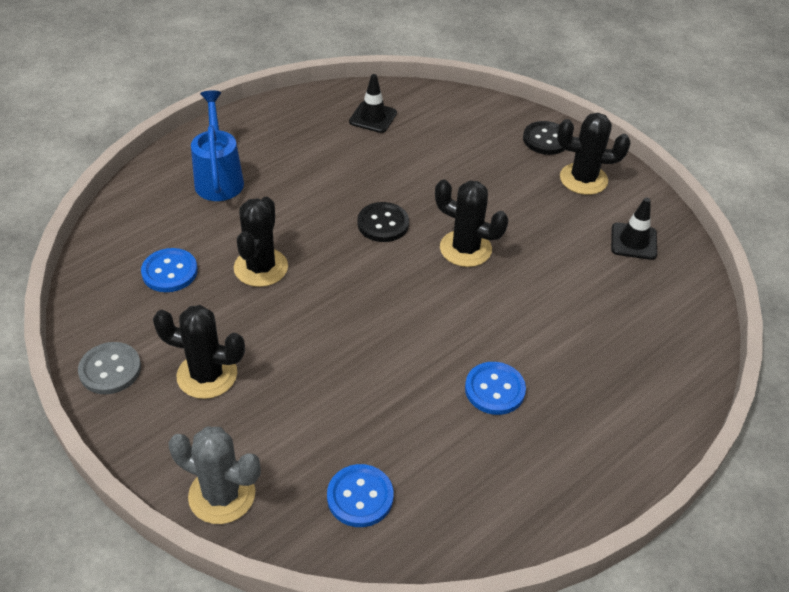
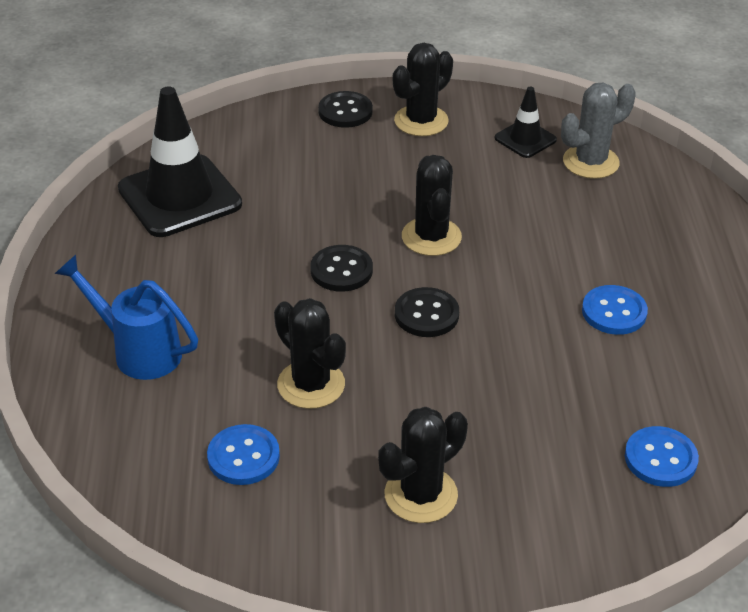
camera: 50 degrees left, 5 degrees down
grey button [78,342,141,394] -> none
grey cactus [168,426,261,524] -> grey cactus moved to [561,83,636,179]
black traffic cone [349,74,397,133] -> black traffic cone [118,86,242,237], size x1.98
black cactus [435,179,508,267] -> black cactus turned 75 degrees counterclockwise [402,155,462,256]
none -> black button [395,287,459,337]

